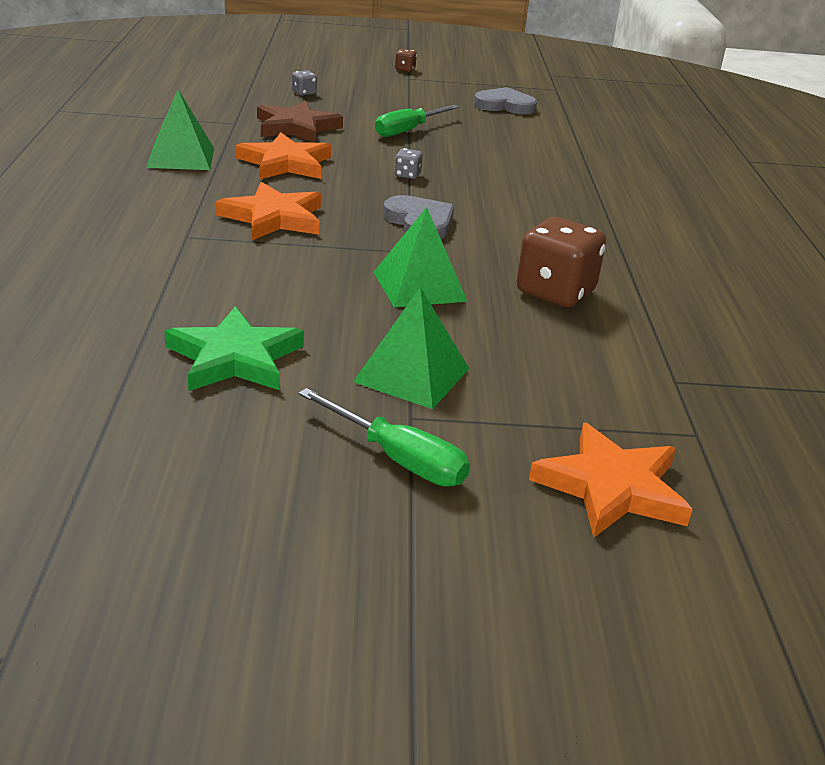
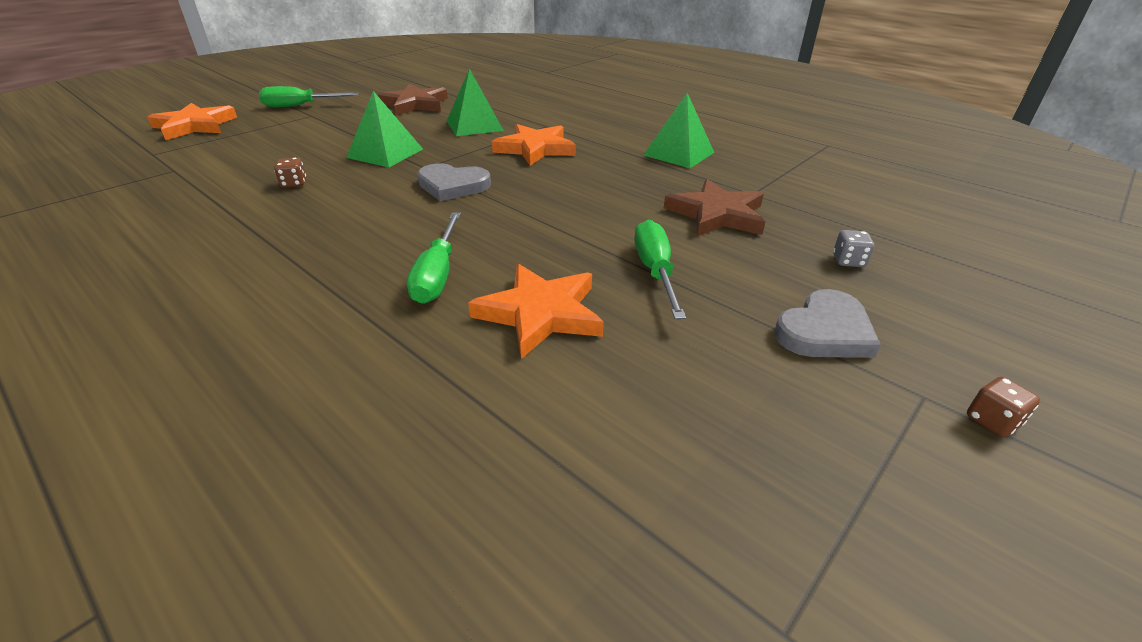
camera: 135 degrees right, 5 degrees up
green star [164,306,304,391] -> brown star [377,84,448,116]
orange star [236,132,331,180] -> orange star moved to [468,264,604,359]
green pyramid [353,287,469,409] -> green pyramid moved to [447,69,504,136]
grey dice [394,148,423,179] -> none
grey heart [474,87,537,114] -> grey heart moved to [774,289,881,358]
brown dice [517,217,606,307] -> brown dice [274,158,306,188], size x0.44
none -> green screwdriver [407,212,461,304]

